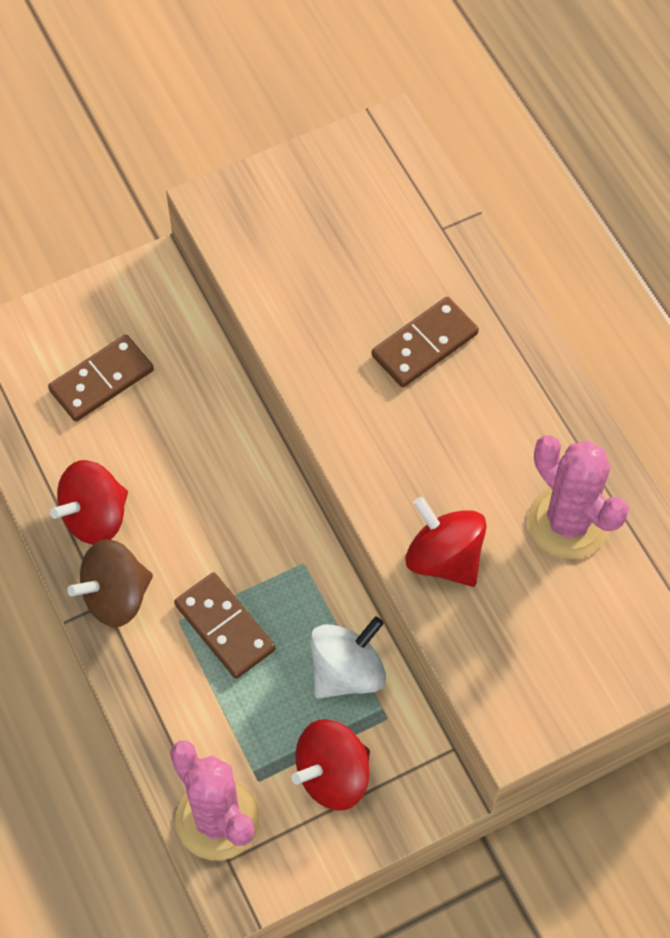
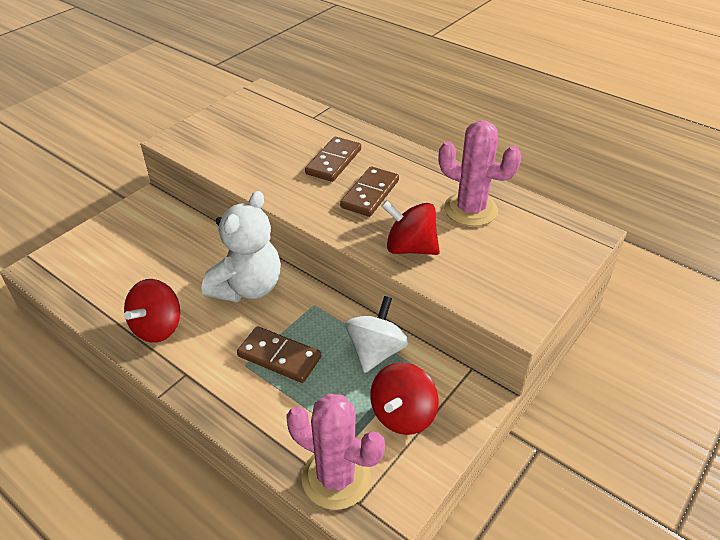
camera: 25 degrees left, 20 degrees down
brown domino [48,334,154,422] -> brown domino moved to [340,166,399,217]
brown spinning top [67,539,153,627] -> none
none -> white teddy bear [202,191,281,302]

